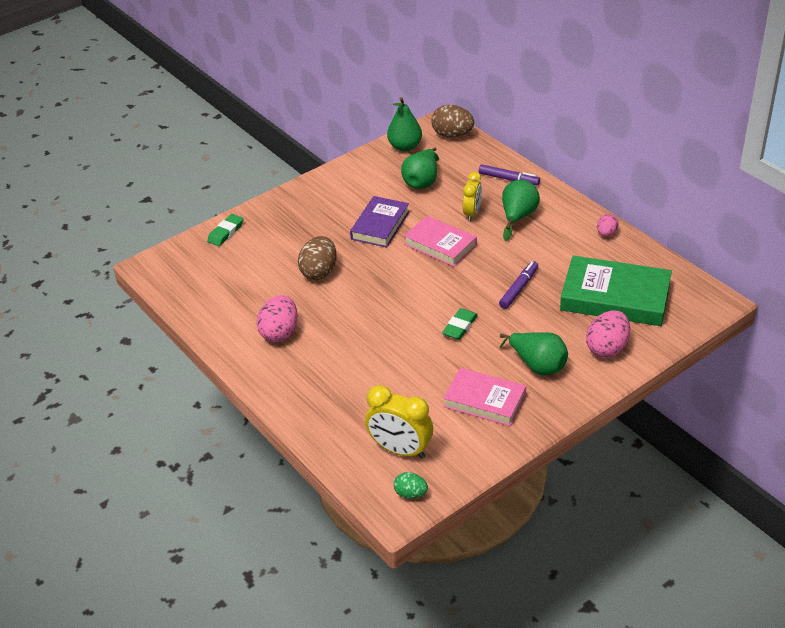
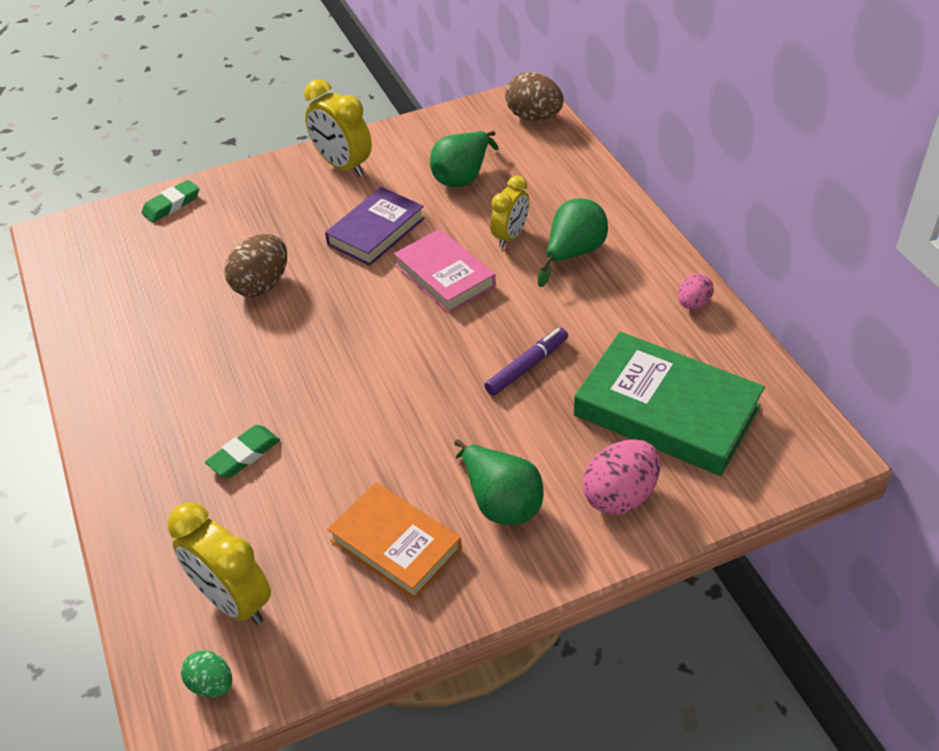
camera: 15 degrees right, 5 degrees up
pink egg [256,295,298,342] -> none
green pear [387,97,422,152] -> none
green eraser [442,308,478,340] -> green eraser moved to [205,425,280,478]
pink book [443,368,526,426] -> orange book [327,483,462,600]
purple marker [479,164,540,185] -> none
none -> yellow clock [304,79,372,177]

